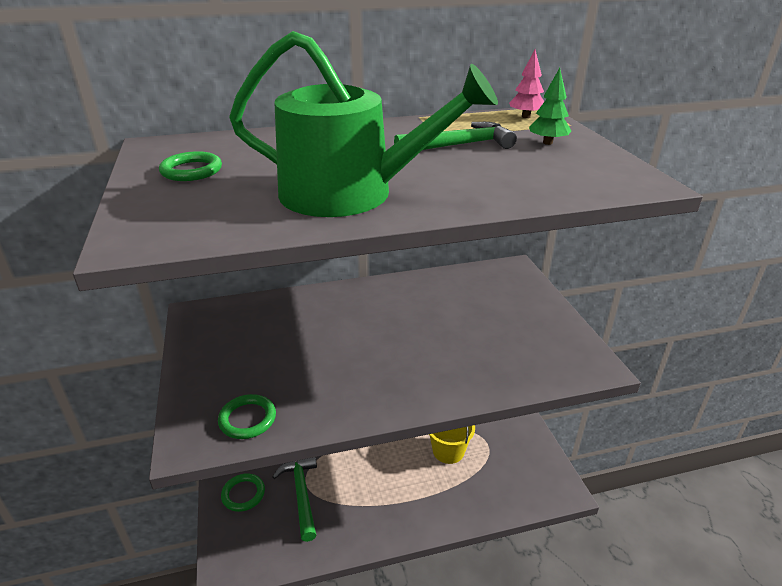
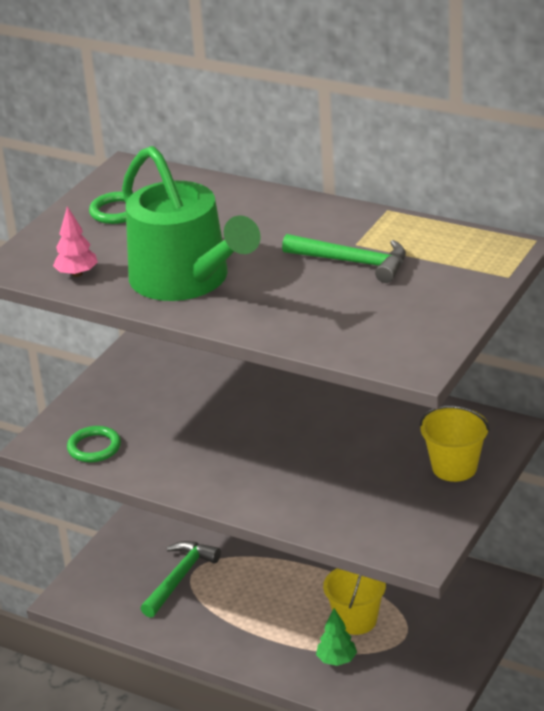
camera: 45 degrees right, 0 degrees up
green ring [221,473,265,512] -> none
pink tree [509,50,544,118] -> pink tree moved to [53,206,98,277]
green tree [529,68,571,145] -> green tree moved to [316,608,357,666]
none -> yellow bucket [419,405,490,482]

